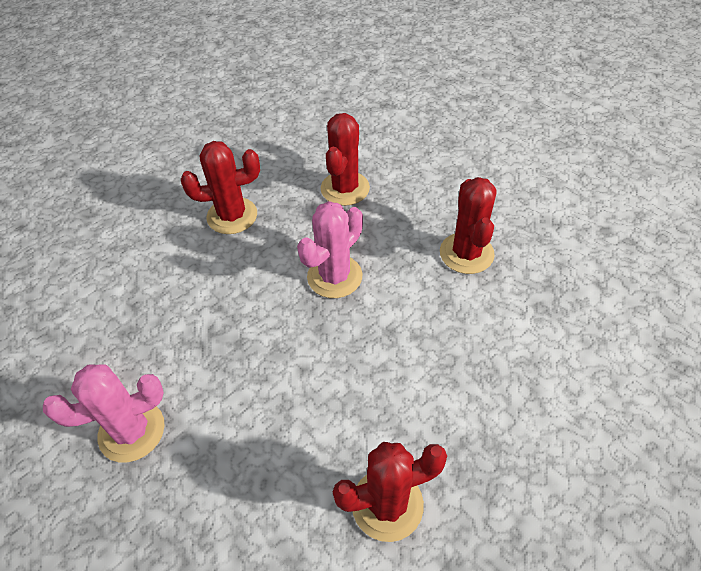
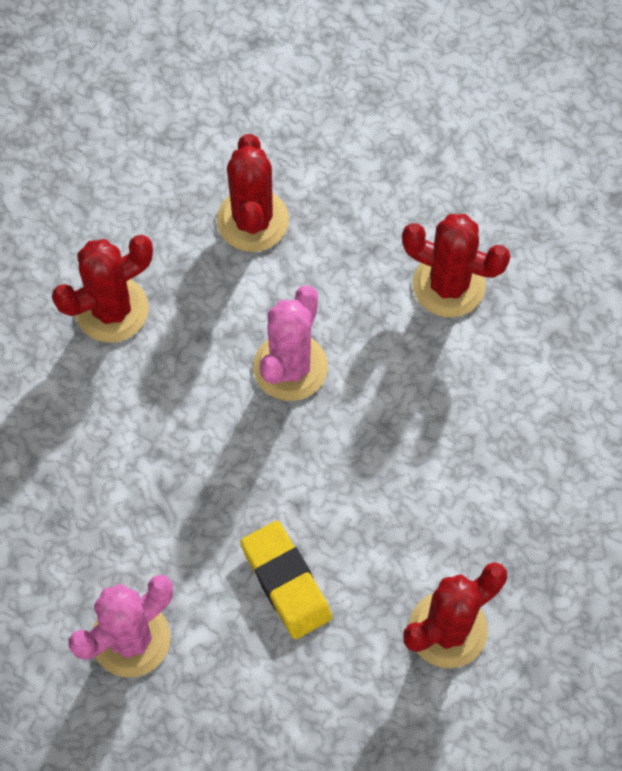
camera: 20 degrees left, 15 degrees up
red cactus [440,177,496,274] -> red cactus turned 45 degrees counterclockwise [402,214,511,317]
none -> yellow eraser [240,521,332,639]

